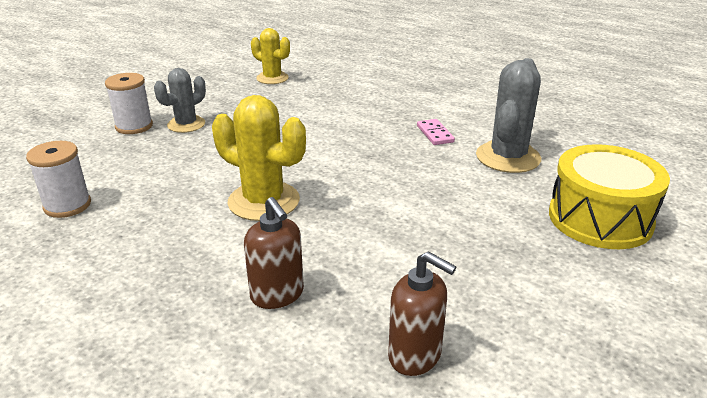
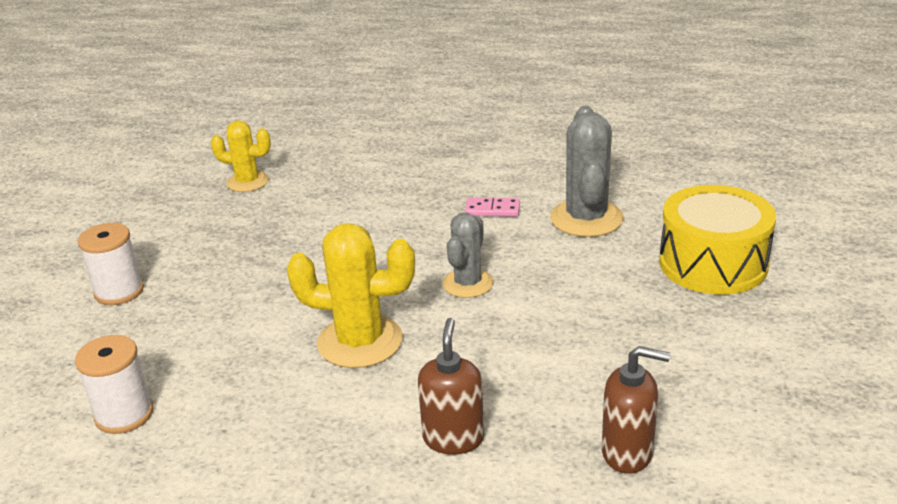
camera: 20 degrees left, 0 degrees up
grey cactus [154,68,206,133] -> grey cactus moved to [442,213,493,298]
brown soap dispenser [244,197,304,309] -> brown soap dispenser turned 120 degrees counterclockwise [418,318,484,455]
pink domino [417,119,455,145] -> pink domino turned 45 degrees counterclockwise [465,198,520,217]

